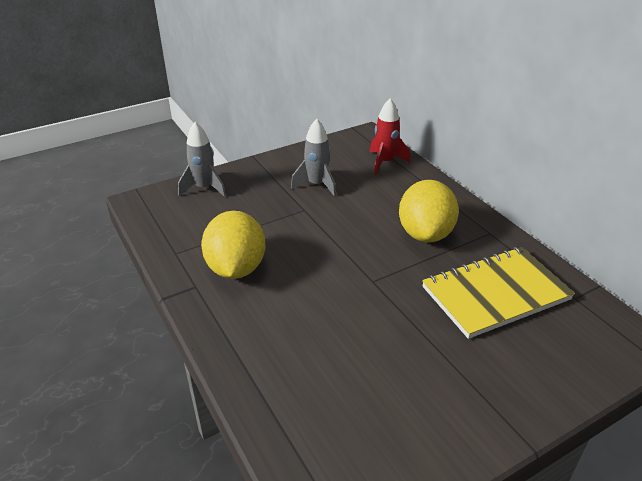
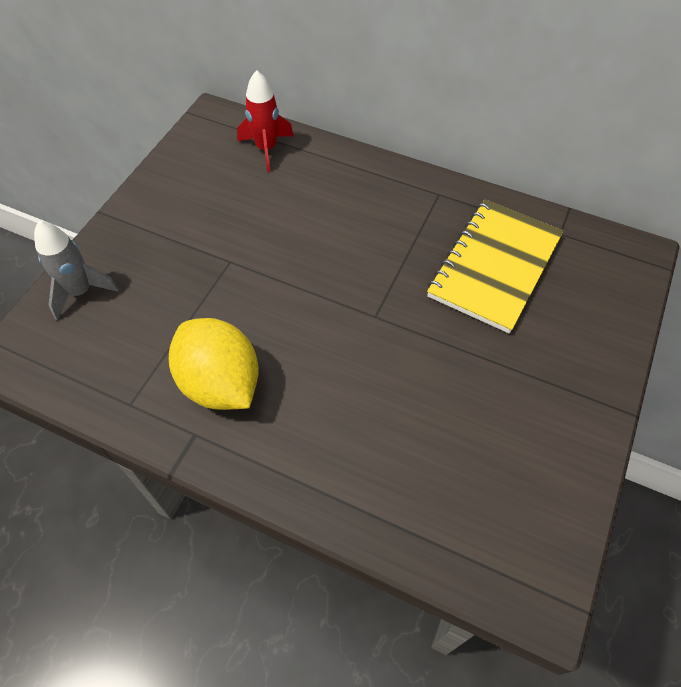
camera: 35 degrees left, 20 degrees up
grey rocket [291,119,336,197] -> none
yellow lemon [399,180,459,242] -> none

